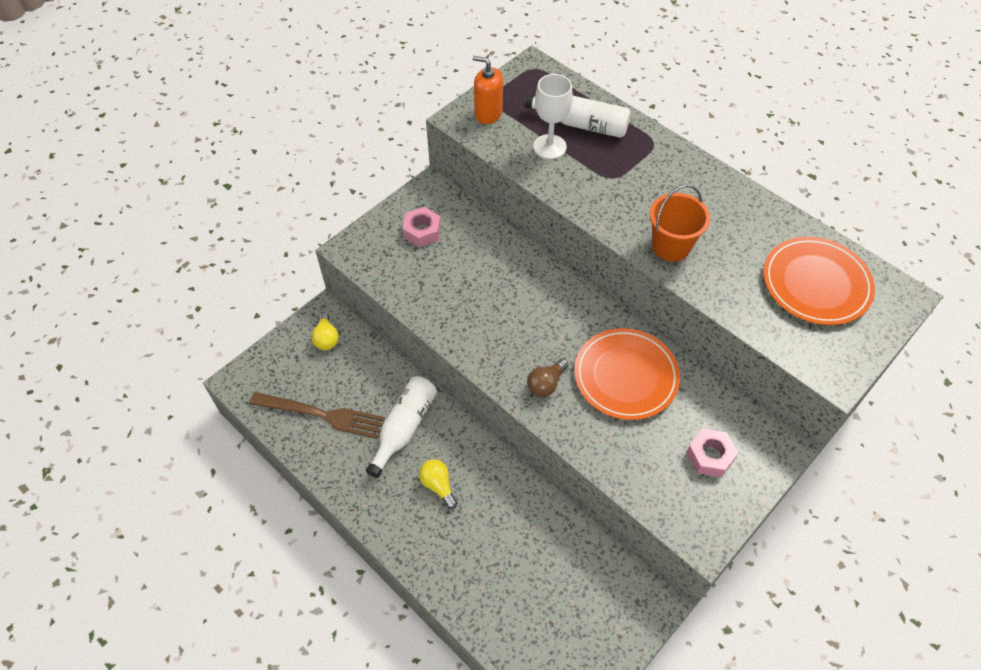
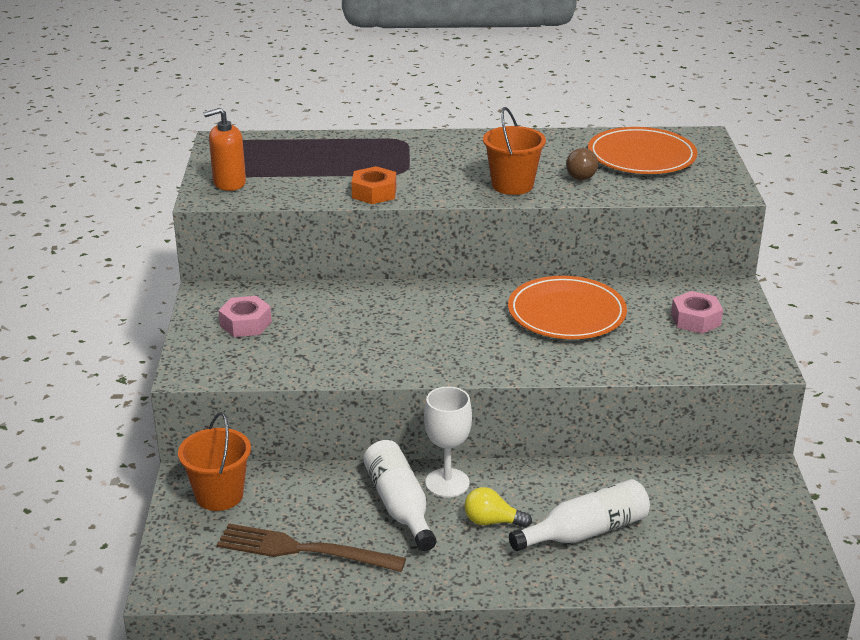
camera: 45 degrees left, 25 degrees down
brown fork [250,392,385,439] -> brown fork turned 135 degrees counterclockwise [217,524,406,572]
yellow light bulb [311,312,339,350] -> orange bucket [178,412,251,511]
white bottle [525,94,631,138] -> white bottle moved to [509,479,650,551]
brown light bulb [527,359,569,397] -> brown light bulb moved to [566,148,598,180]
white goblet [533,74,573,159] -> white goblet moved to [424,386,472,498]
none -> orange nut [351,166,396,204]

